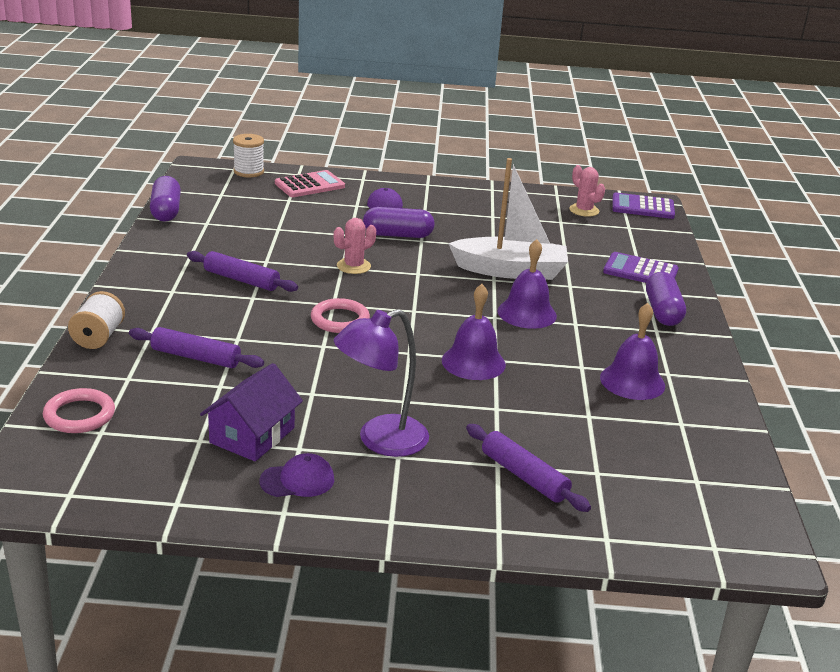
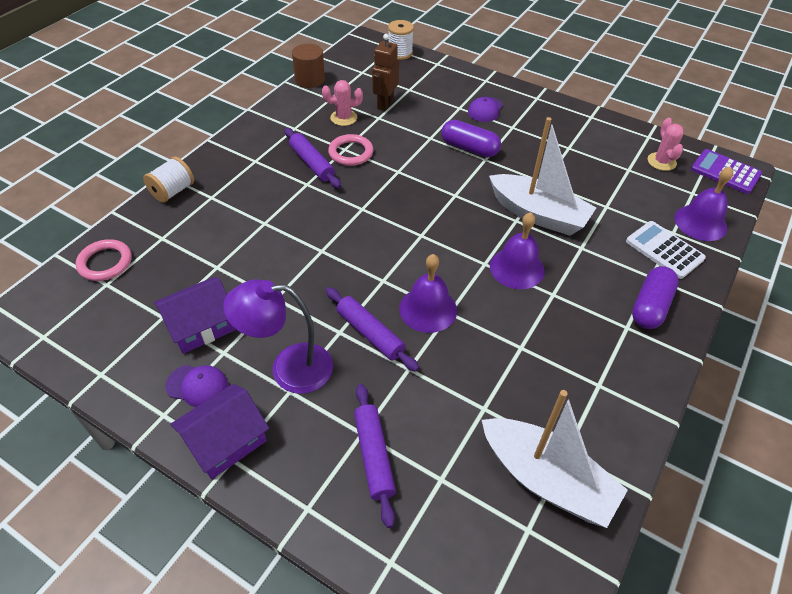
camera: 30 degrees right, 20 degrees up
purple rolling pin [129,327,264,368] -> purple rolling pin moved to [326,287,419,372]
purple capsule [150,176,181,222] -> brown cylinder [292,44,325,88]
pink calculator [275,170,345,197] -> none
pink ring [311,298,370,333] -> pink ring moved to [328,134,373,166]
pink cactus [334,218,376,274] -> pink cactus moved to [322,80,363,126]
purple bell [600,303,665,400] -> purple bell moved to [674,167,733,241]
purple calculator [603,252,679,283] -> white calculator [626,221,706,279]
none -> purple house [170,384,269,479]
none -> brown robot [372,34,399,111]
none -> white boat [482,390,628,528]

